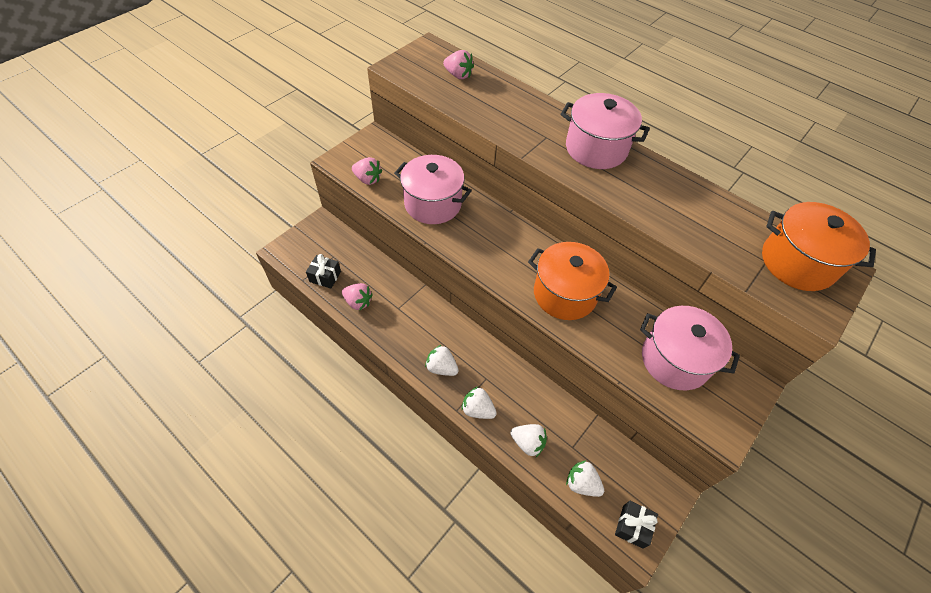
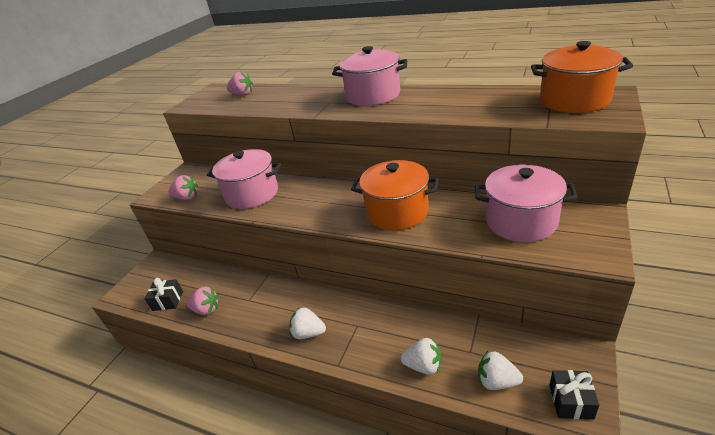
camera: 10 degrees left, 20 degrees down
white strawberry [461,387,497,419] -> none

